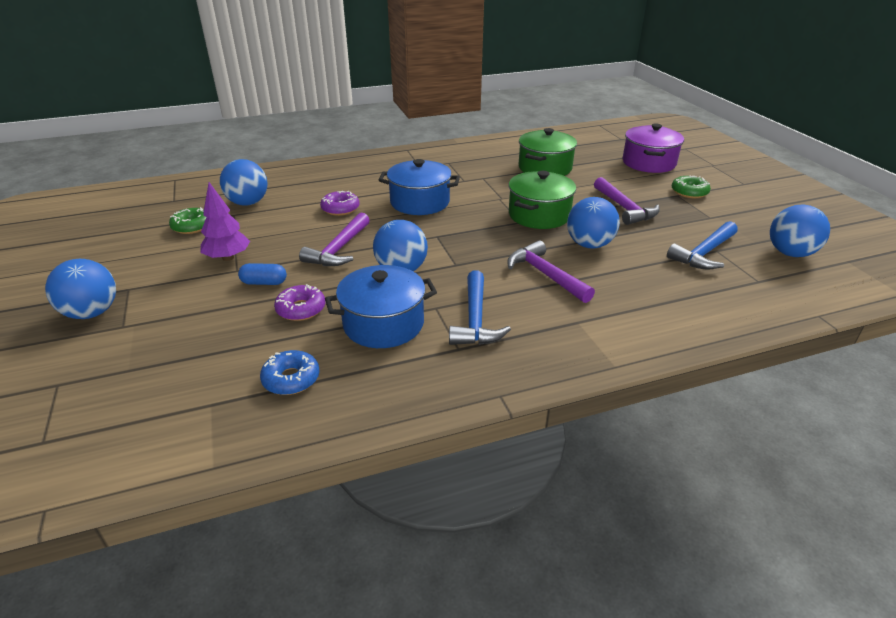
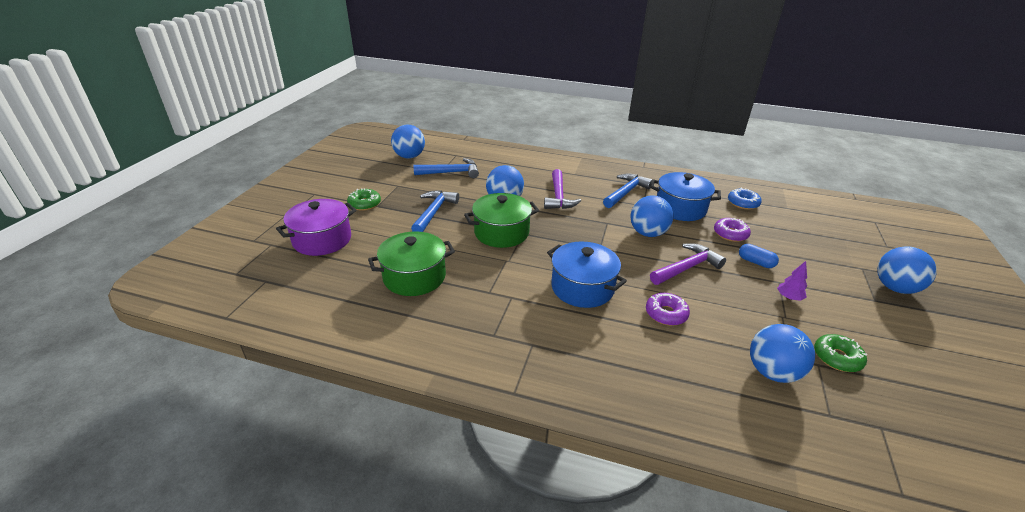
camera: 145 degrees left, 0 degrees up
purple tree [201,182,250,261] -> purple tree [777,261,807,301], size x0.62
purple hammer [594,177,660,225] -> blue hammer [411,190,459,232]

